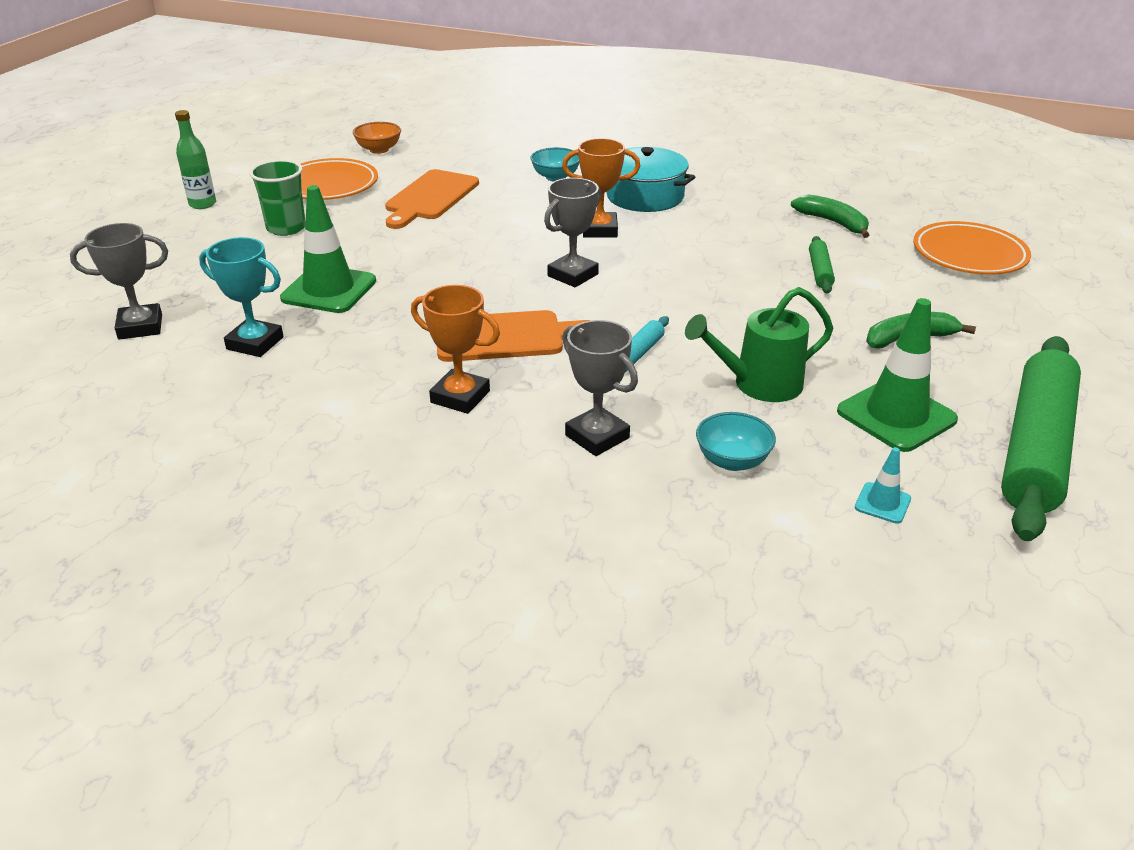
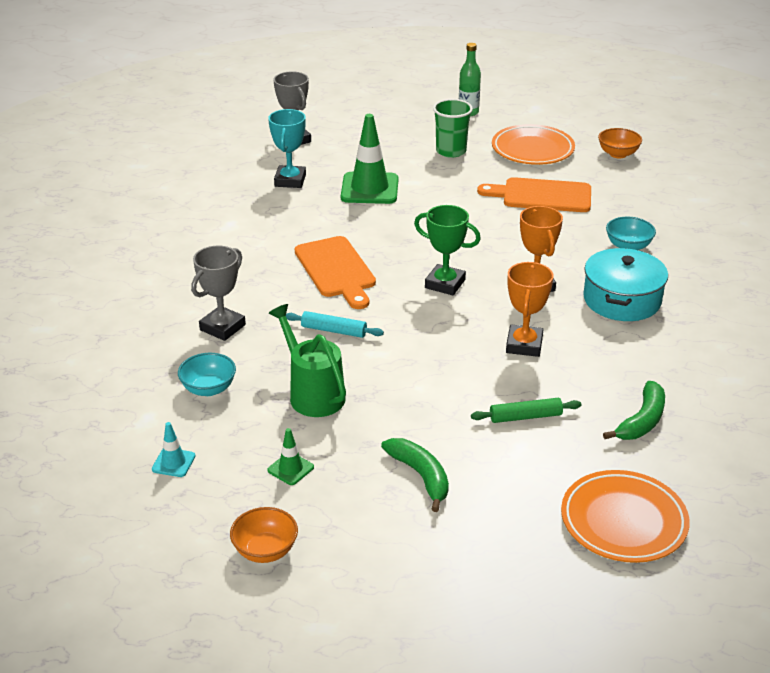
camera: 75 degrees right, 0 degrees up
orange trophy [411,285,500,414] -> orange trophy moved to [506,262,554,357]
grey trophy [544,178,601,287] -> green trophy [414,205,481,295]
green traffic cone [837,298,958,452] -> green traffic cone [267,428,314,485], size x0.47
green rolling pin [1001,336,1081,541] -> orange bowl [230,507,298,563]

